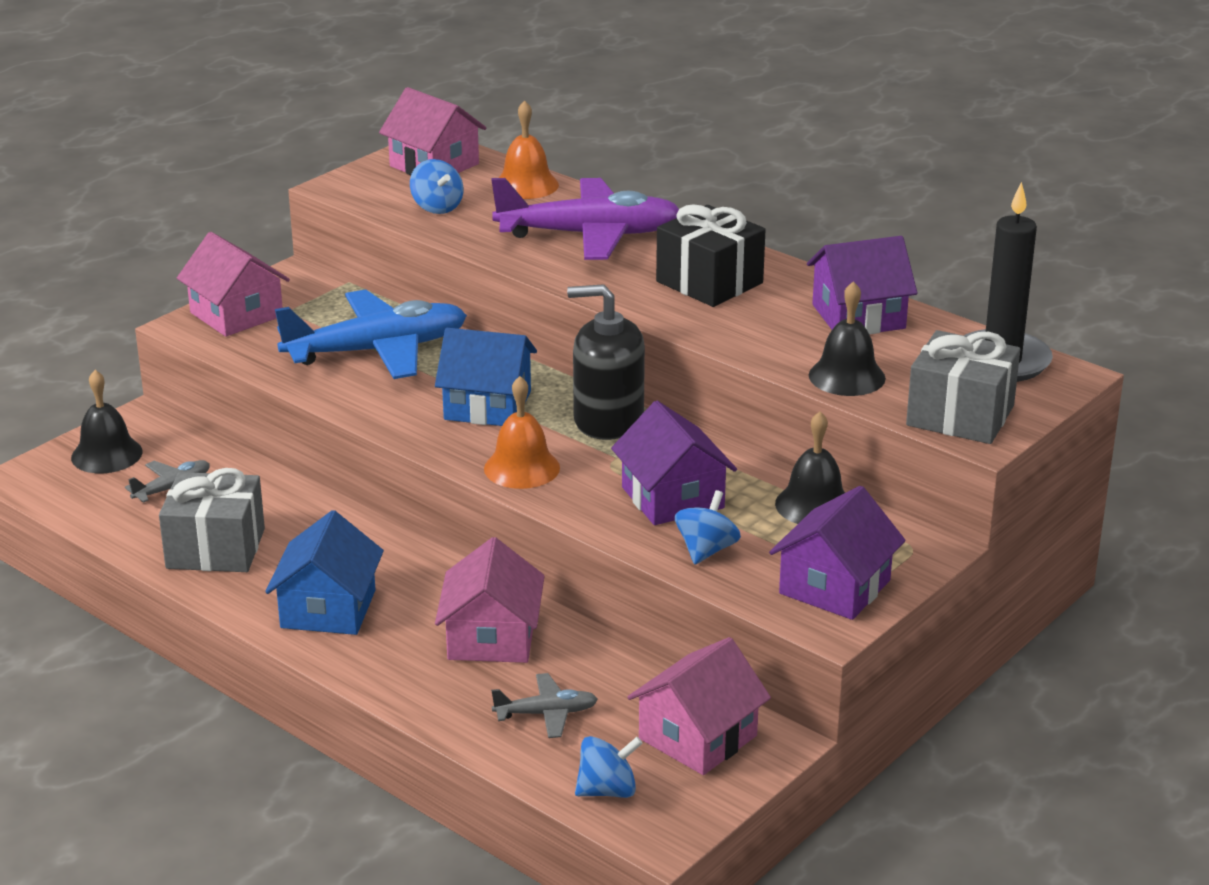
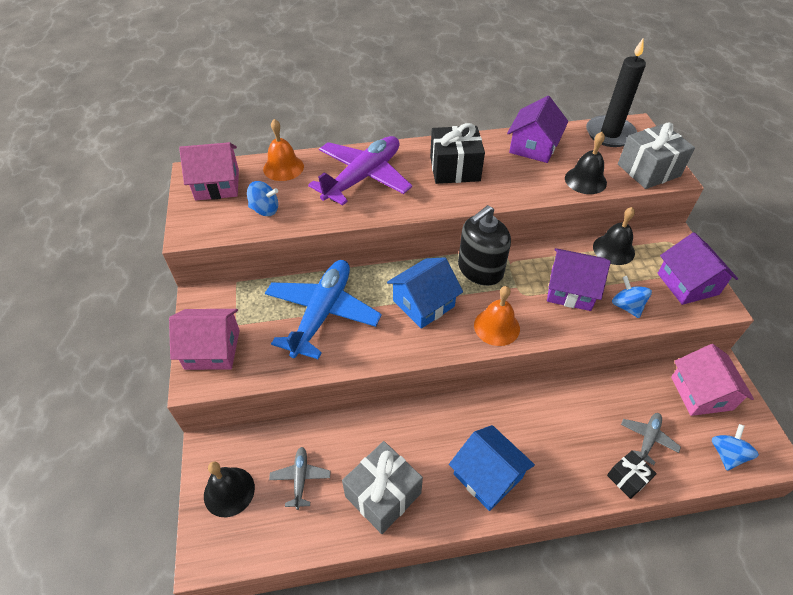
camera: 50 degrees left, 20 degrees up
pink house [435,537,544,663] -> none
none -> black gift [607,450,657,499]

